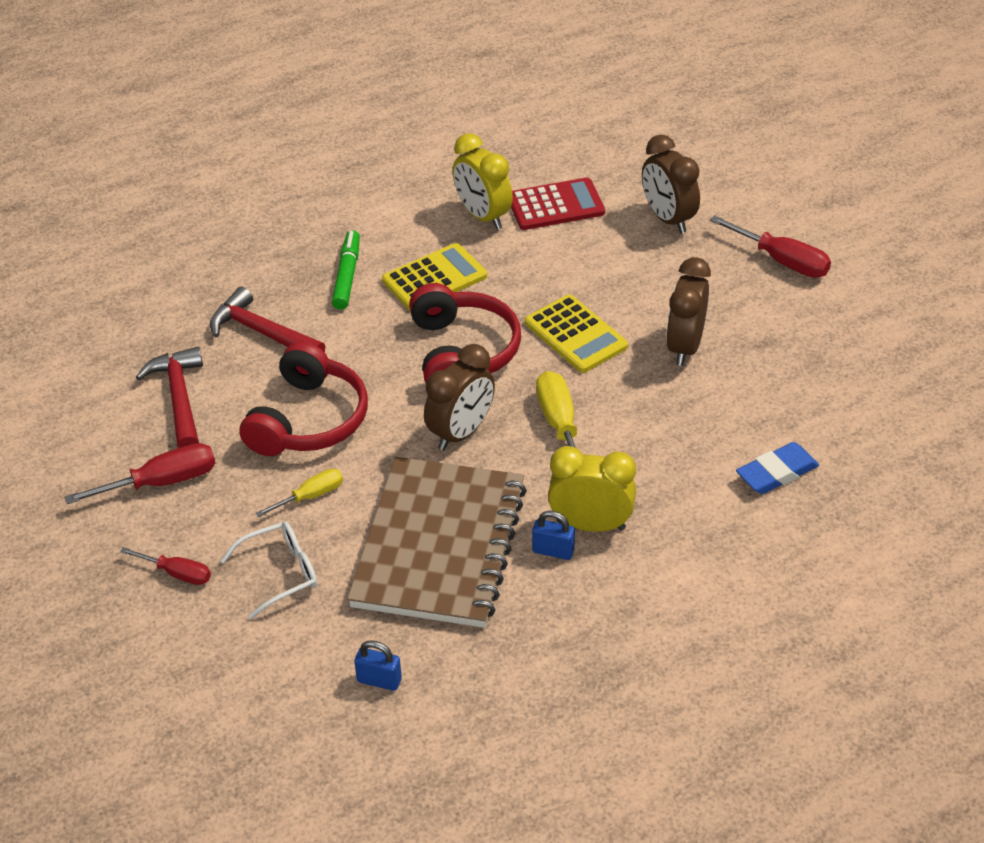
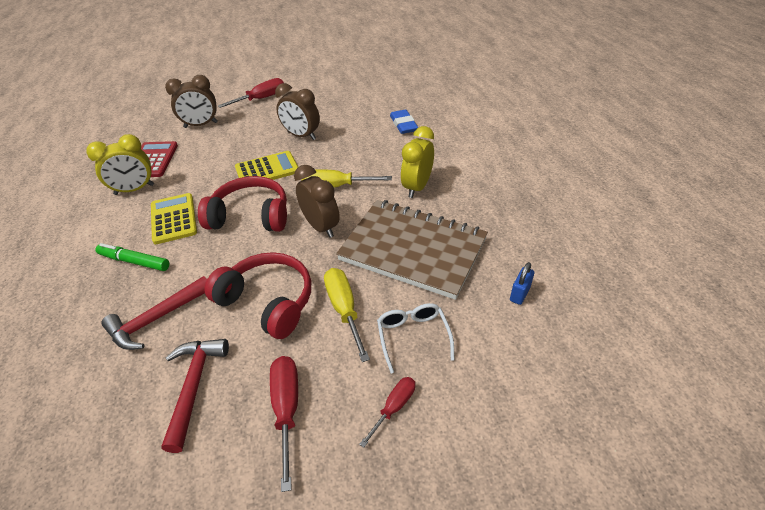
camera: 75 degrees left, 0 degrees up
red hammer [136,347,203,448] -> red hammer turned 90 degrees clockwise [161,339,229,453]
yellow screwdriver [256,469,343,517] -> yellow screwdriver [324,268,370,362], size x1.60
blue padlock [532,511,575,560] -> none

